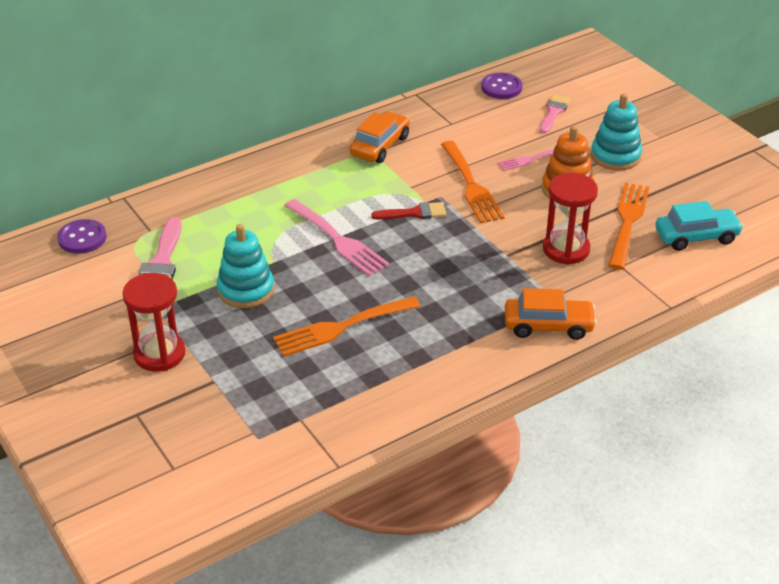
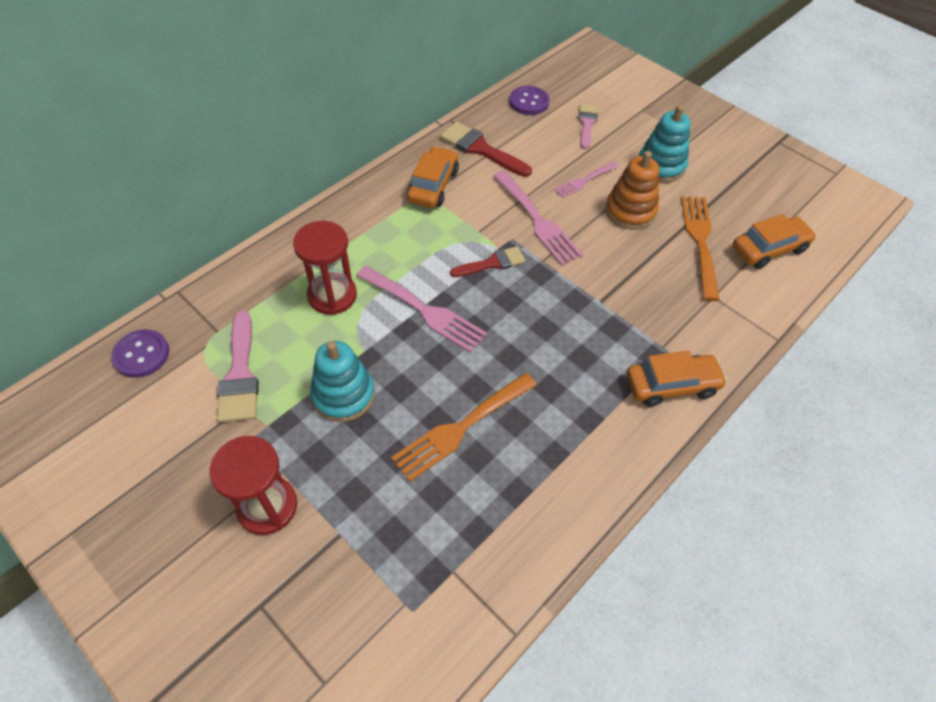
camera: 15 degrees left, 15 degrees up
orange fork [441,141,504,223] -> pink fork [493,170,583,266]
red hourglass [543,173,598,264] -> red hourglass moved to [293,221,357,315]
turquoise car [655,201,744,251] -> orange car [733,214,817,269]
none -> red brush [440,122,532,177]

